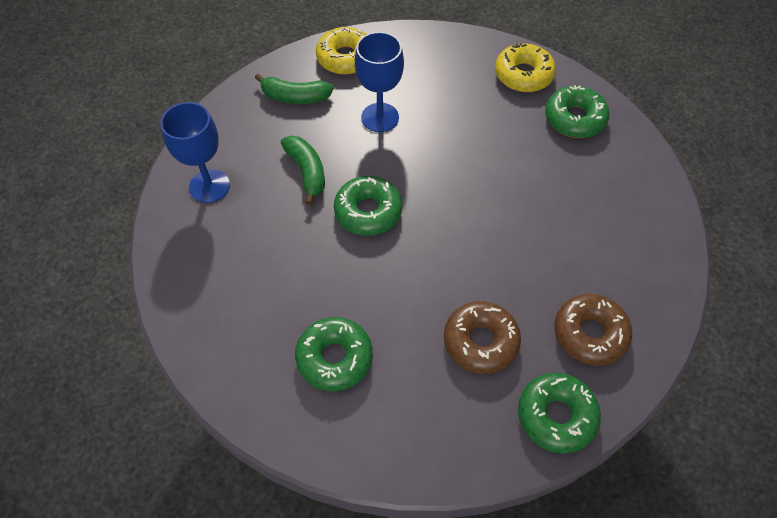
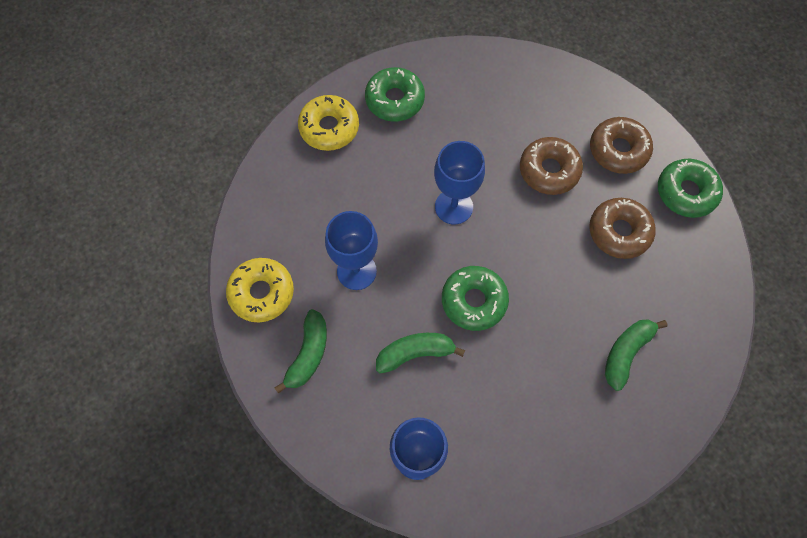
camera: 80 degrees left, 10 degrees up
green donut [295,317,373,391] -> green banana [605,319,667,391]
none -> blue goblet [434,141,485,224]
none -> brown donut [520,137,583,195]

